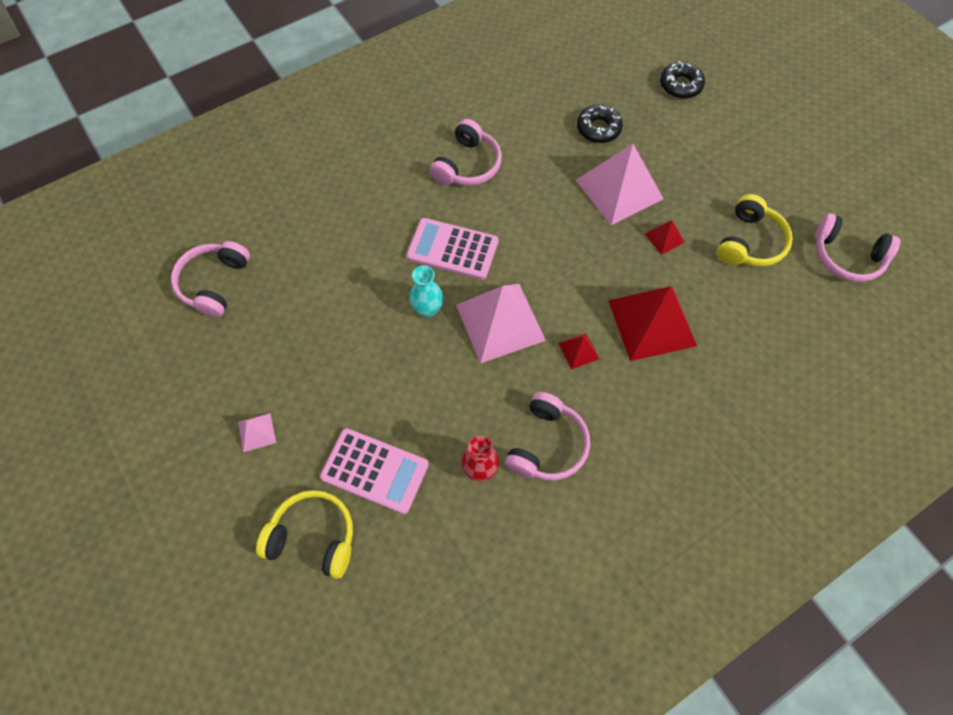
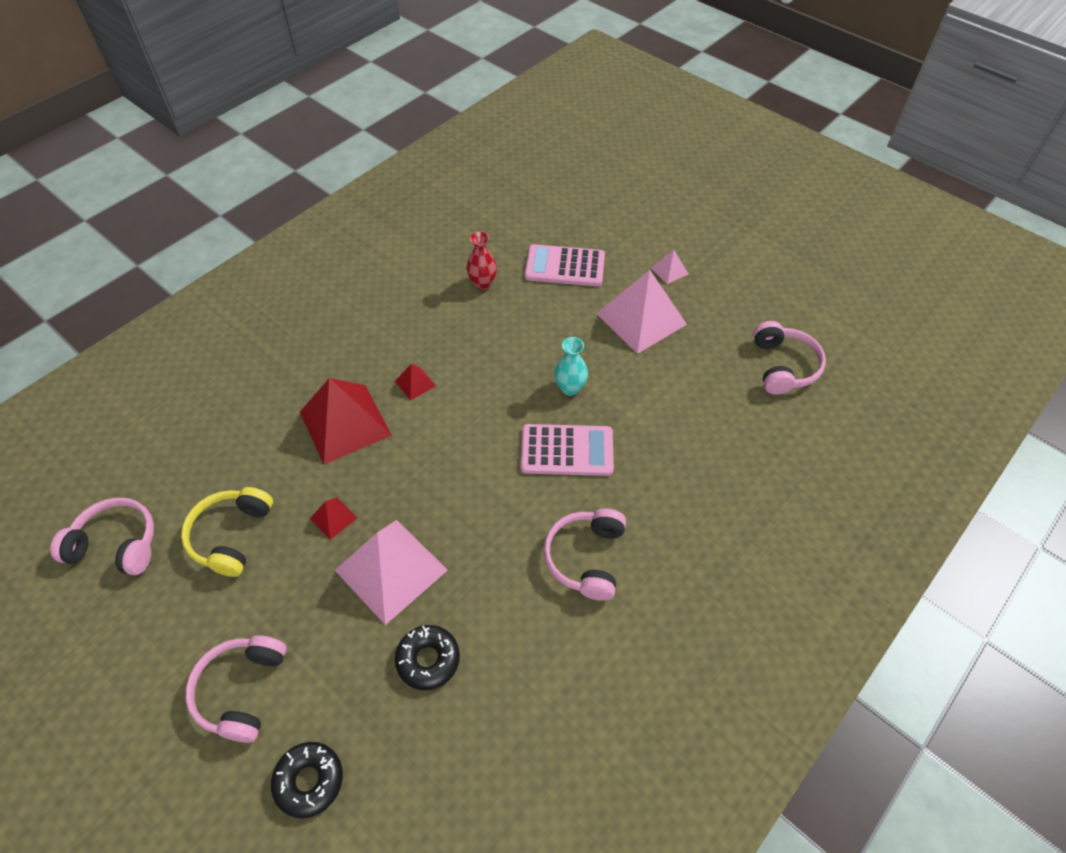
camera: 165 degrees right, 10 degrees down
yellow headphones [256,490,353,579] -> none
pink pyramid [456,284,546,363] -> pink pyramid moved to [596,270,687,354]
pink headphones [505,392,590,481] -> pink headphones moved to [185,636,287,743]

